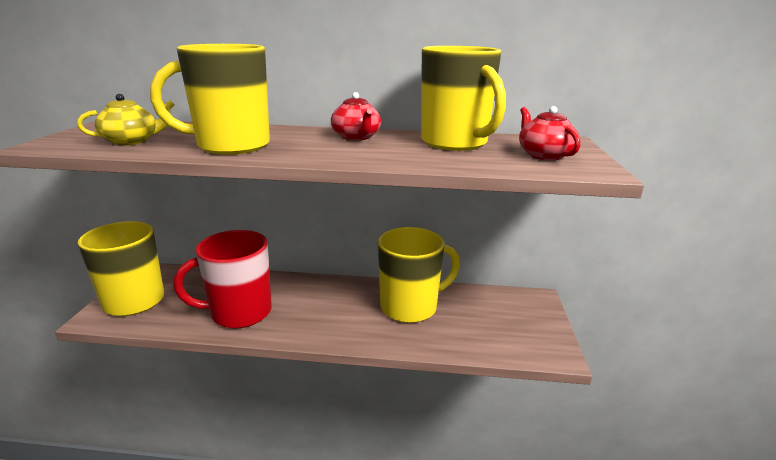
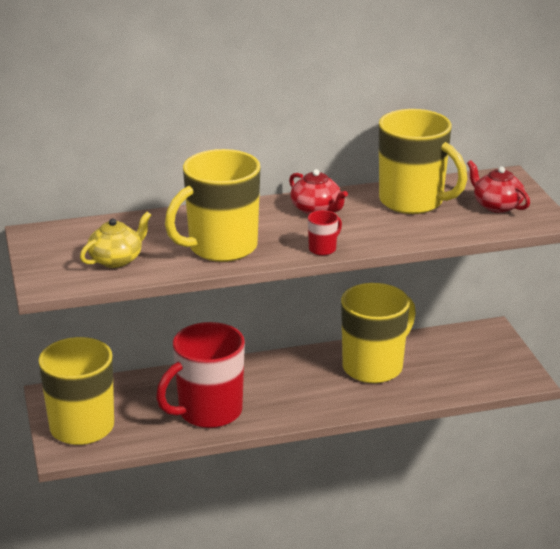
camera: 20 degrees left, 5 degrees up
none -> red mug [308,210,342,256]

